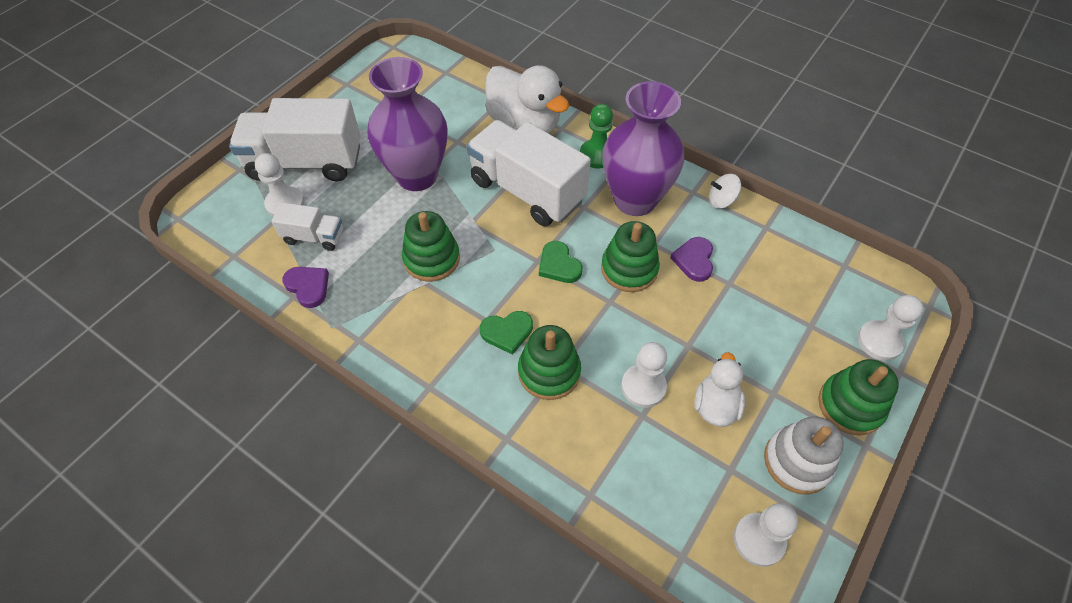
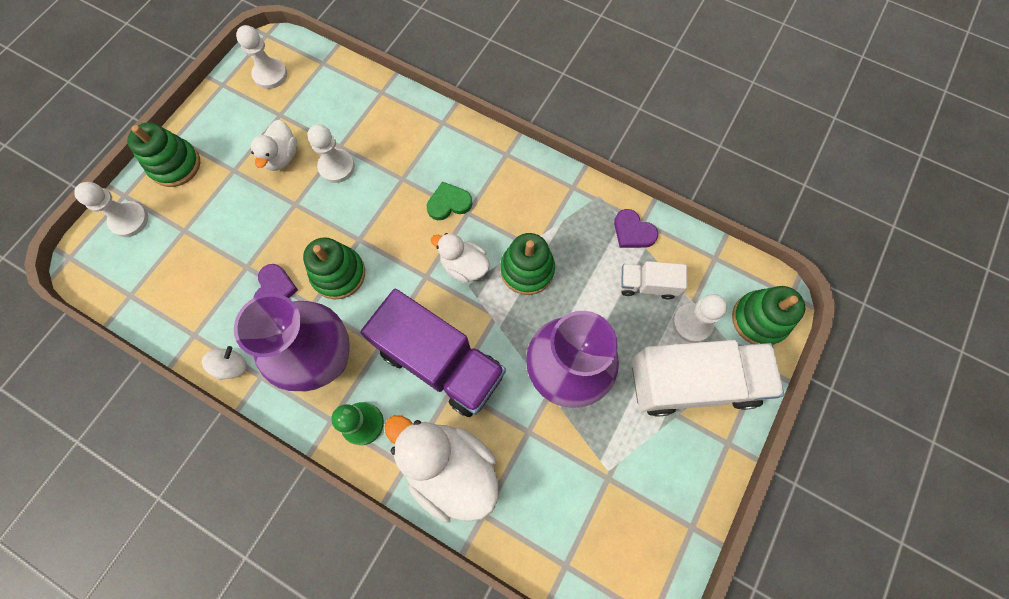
camera: 175 degrees right, 15 degrees up
white truck [467,120,591,226] -> purple truck [360,289,506,417]
green stacking toy [518,325,581,400] -> green stacking toy moved to [732,286,805,345]
green heart [539,241,582,283] -> none
white spinning top [709,174,741,209] -> white spinning top turned 45 degrees counterclockwise [202,346,247,380]
white stacking toy [764,416,844,495] -> none
none -> white duck [431,233,490,283]

